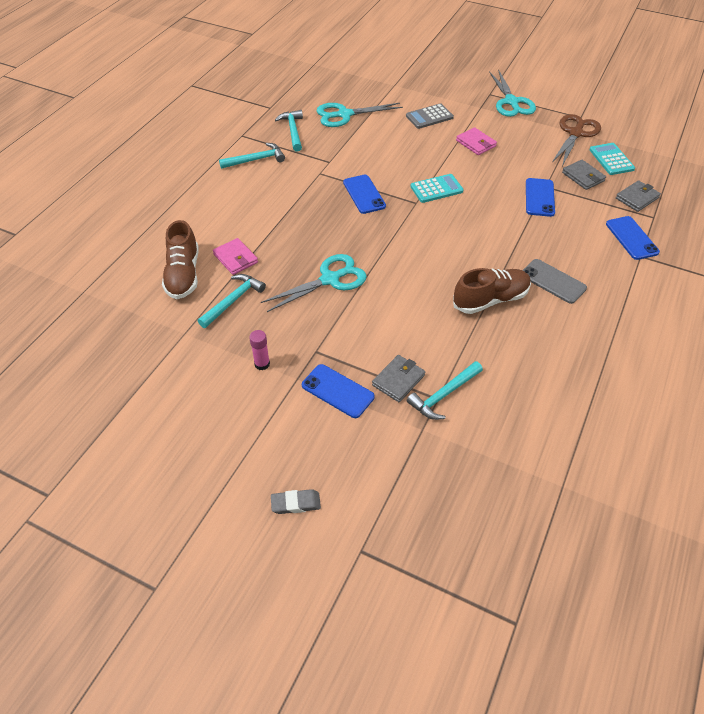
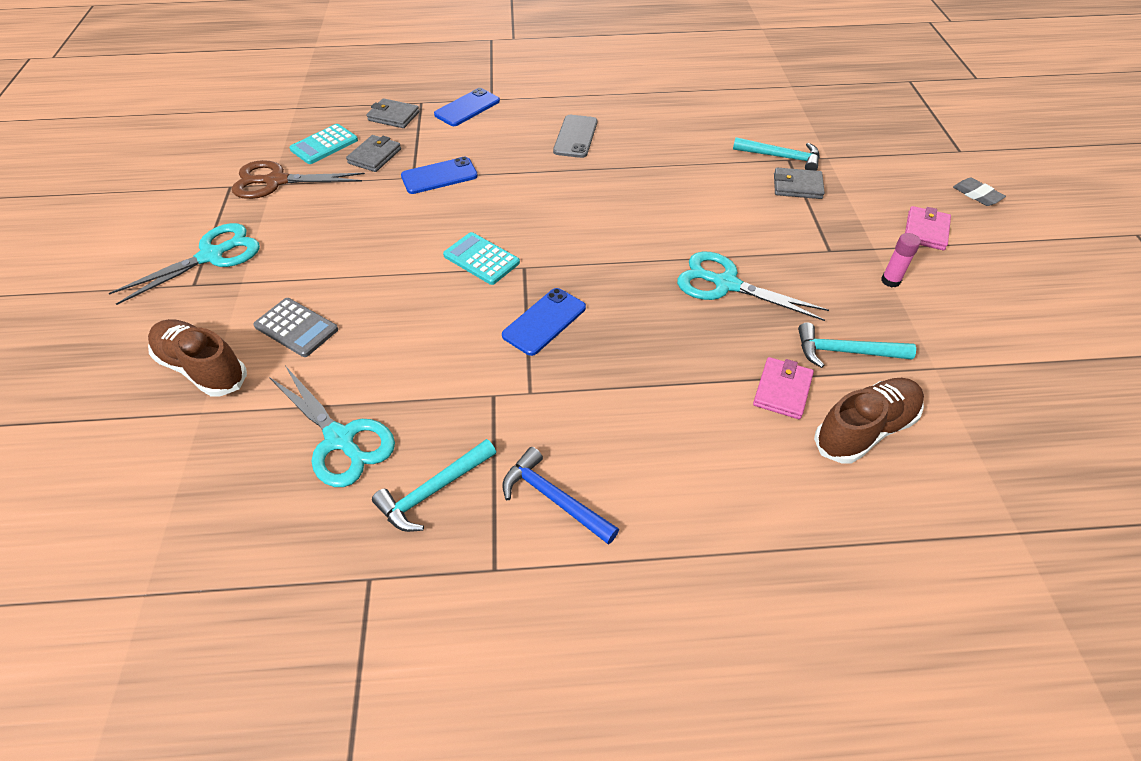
camera: 120 degrees left, 0 degrees up
turquoise hammer [219,143,285,169] -> blue hammer [502,447,619,545]
blue phone [302,364,375,418] -> none
brown shoe [453,268,531,314] -> brown shoe moved to [148,319,247,396]
pink wallet [456,127,497,155] -> pink wallet moved to [905,206,951,250]

